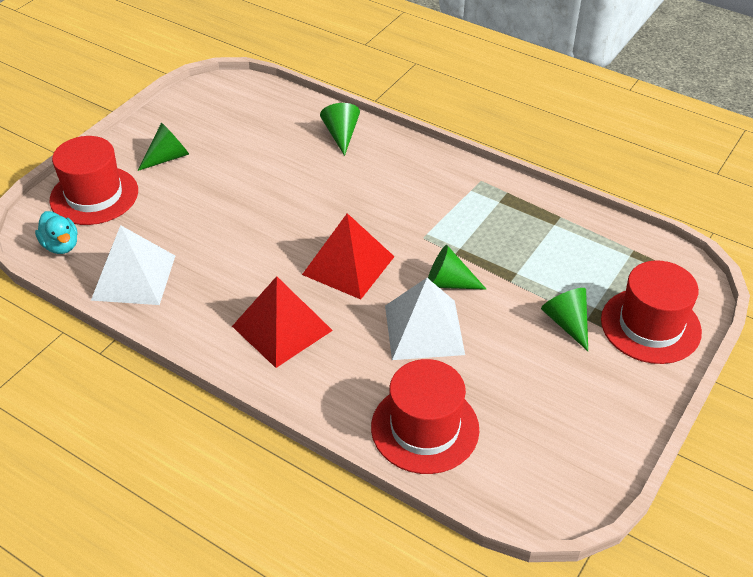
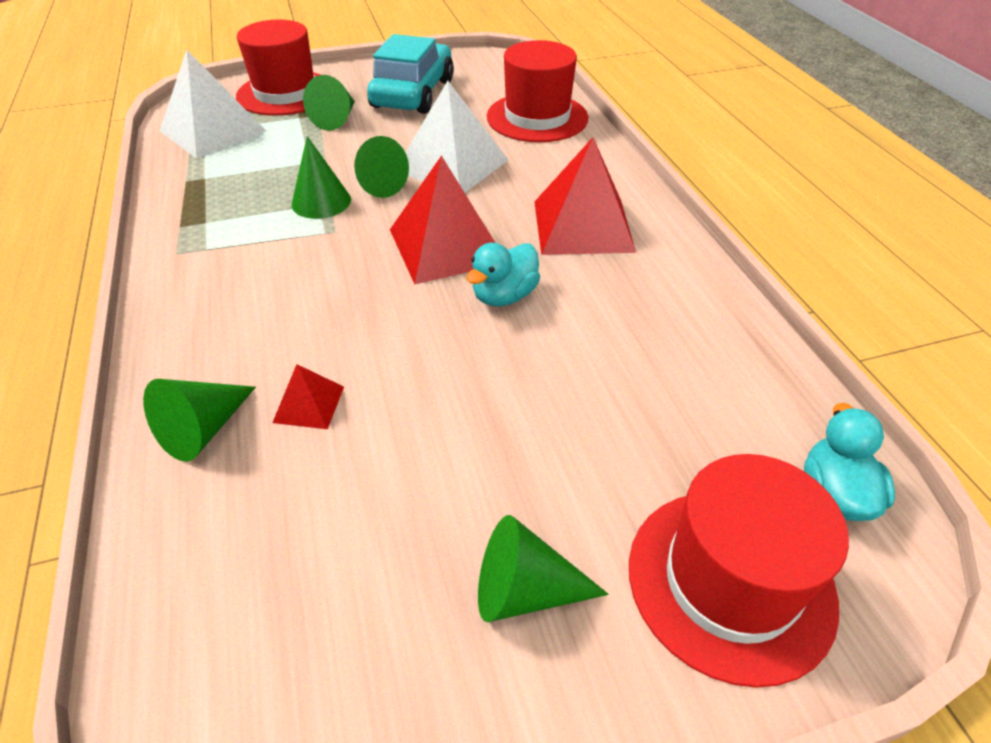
camera: 140 degrees left, 0 degrees up
white pyramid [91,225,175,305] -> white pyramid moved to [160,49,266,158]
none -> red pyramid [272,364,344,429]
none -> green cone [291,136,351,219]
none -> turquoise car [367,34,454,114]
none -> turquoise duck [466,243,540,307]

